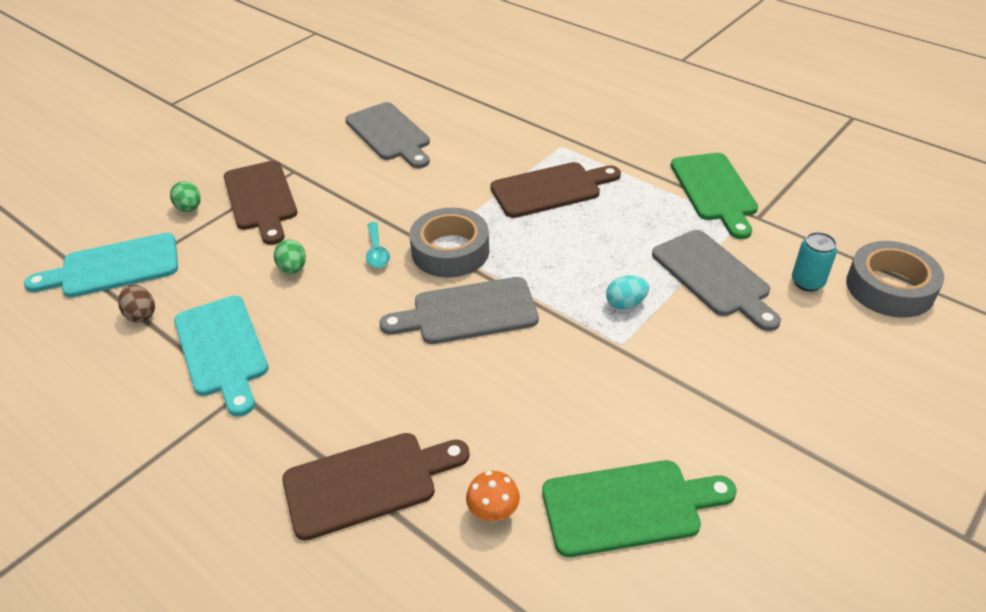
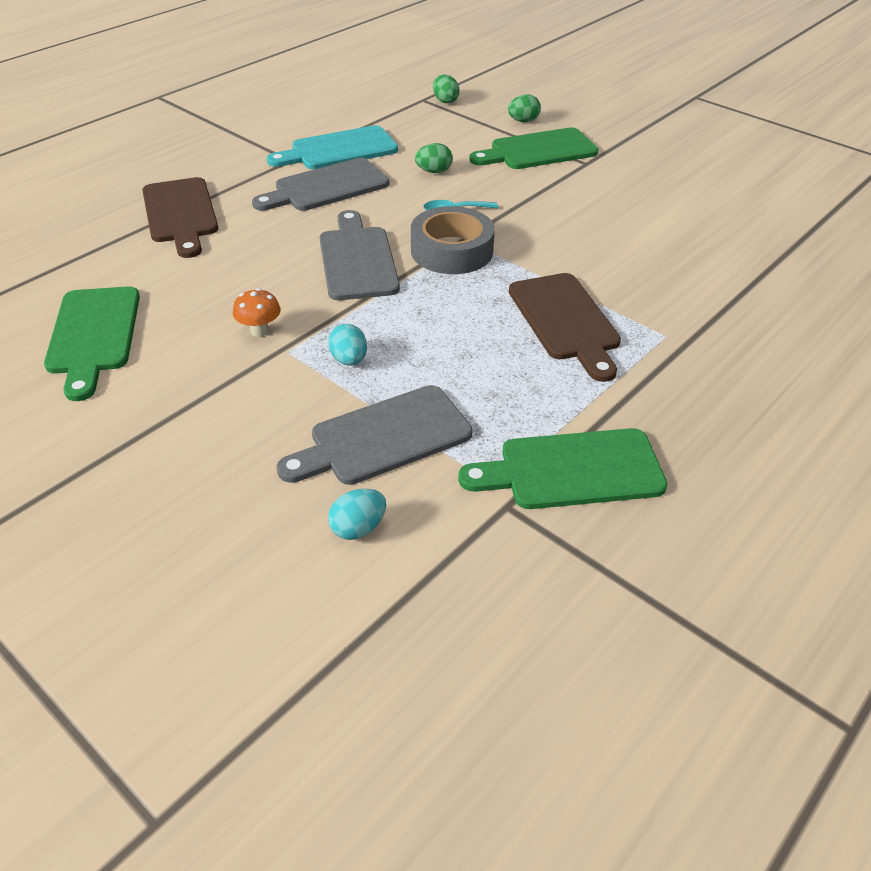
camera: 90 degrees right, 0 degrees up
turquoise cutting board [24,233,178,298] -> green egg [433,75,459,103]
brown egg [118,284,155,322] -> none
brown cutting board [224,161,297,245] -> green cutting board [469,127,598,169]
grey cutting board [346,102,430,168] -> grey cutting board moved to [252,158,389,211]
orange mushroom [466,471,520,522] -> orange mushroom moved to [233,288,281,337]
turquoise can [792,232,837,292] -> turquoise egg [328,489,386,540]
grey tape [846,241,944,318] -> none

